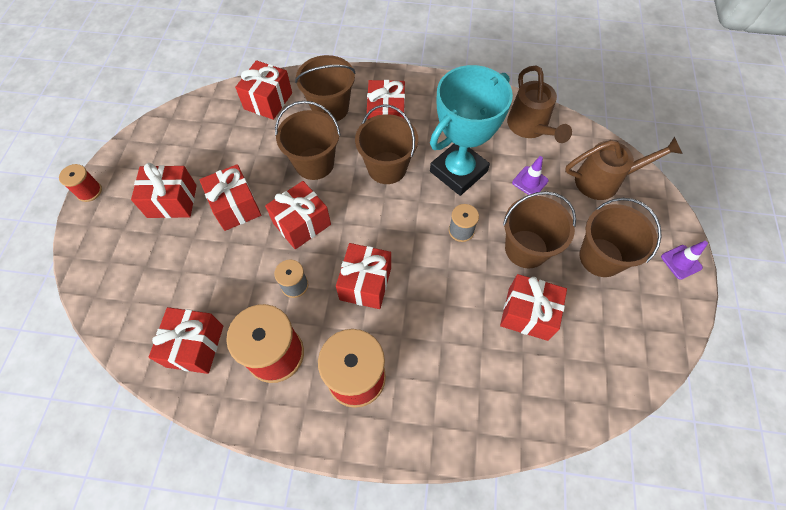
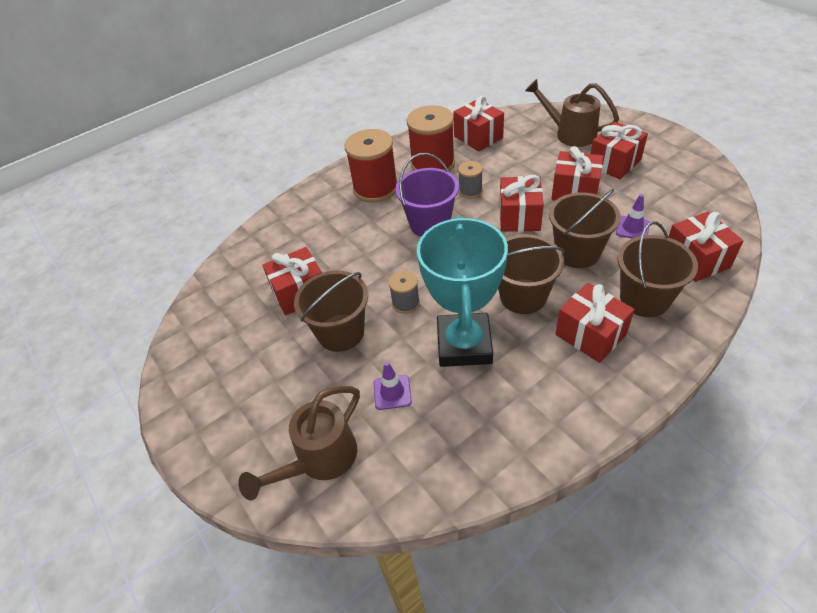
camera: 140 degrees right, 15 degrees down
red spool [59,164,102,202] -> none
red gift [336,243,391,309] -> purple bucket [395,153,459,237]
brown watering can [507,66,572,143] -> brown watering can moved to [525,79,619,147]
brown bucket [579,198,662,277] -> none
purple traffic cone [661,241,708,280] -> purple traffic cone moved to [616,194,650,238]

